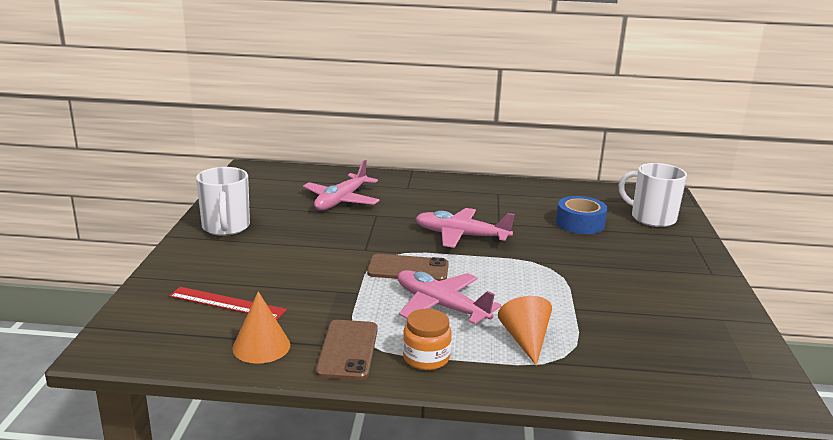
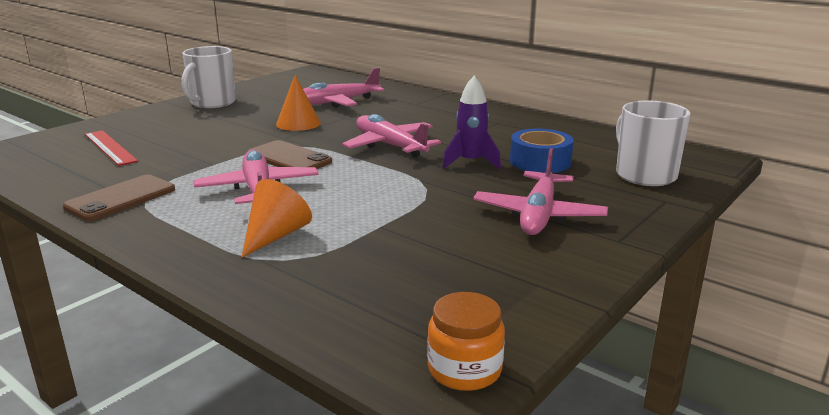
camera: 35 degrees right, 0 degrees up
orange cone [232,291,290,364] -> orange cone moved to [276,75,321,131]
orange jar [403,309,452,370] -> orange jar moved to [427,292,505,391]
none -> purple rocket [442,76,501,169]
none -> pink plane [473,148,608,235]

